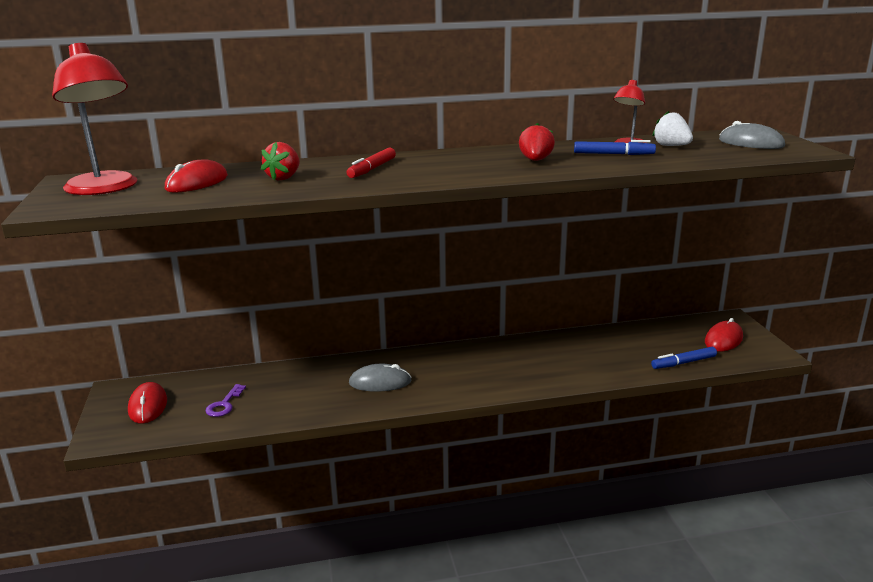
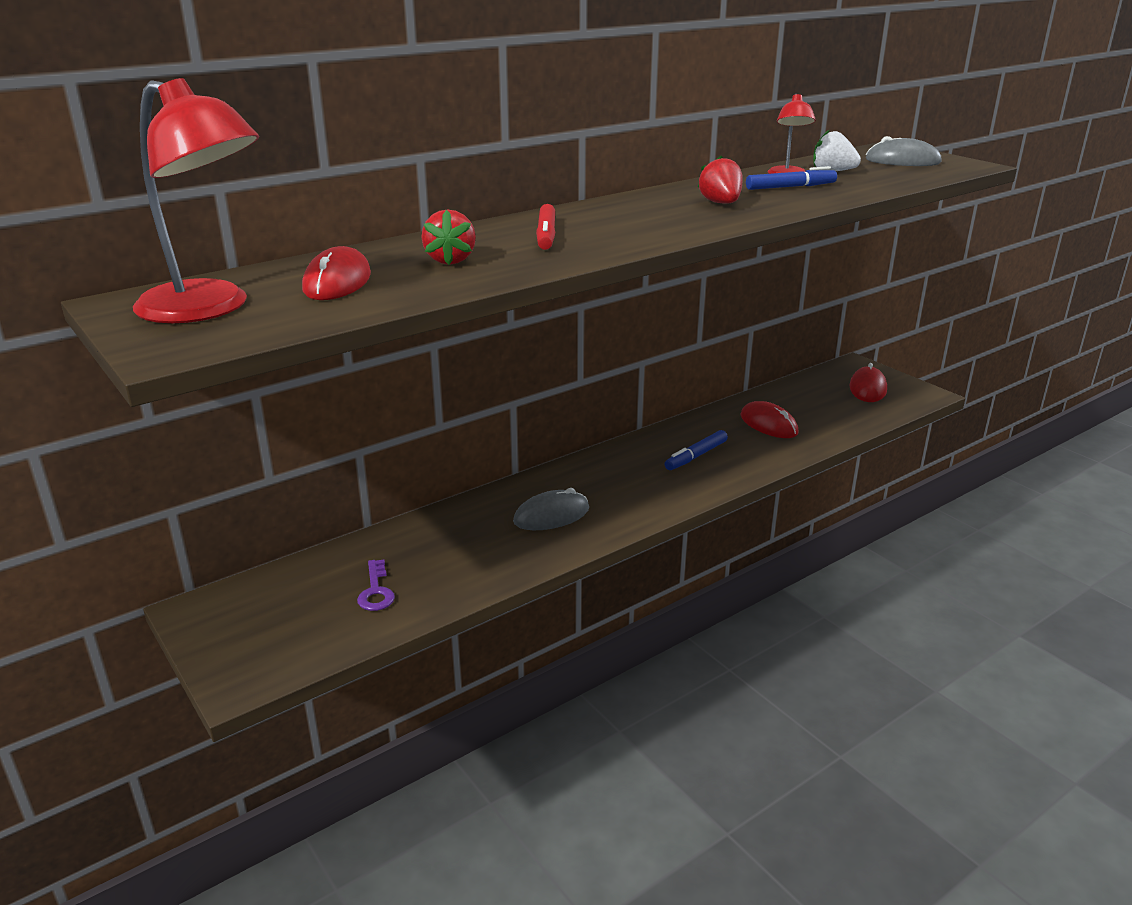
camera: 25 degrees left, 5 degrees up
red mouse [128,382,167,423] -> red mouse moved to [740,401,799,438]
blue marker [651,347,717,369] -> blue marker moved to [665,430,728,470]

